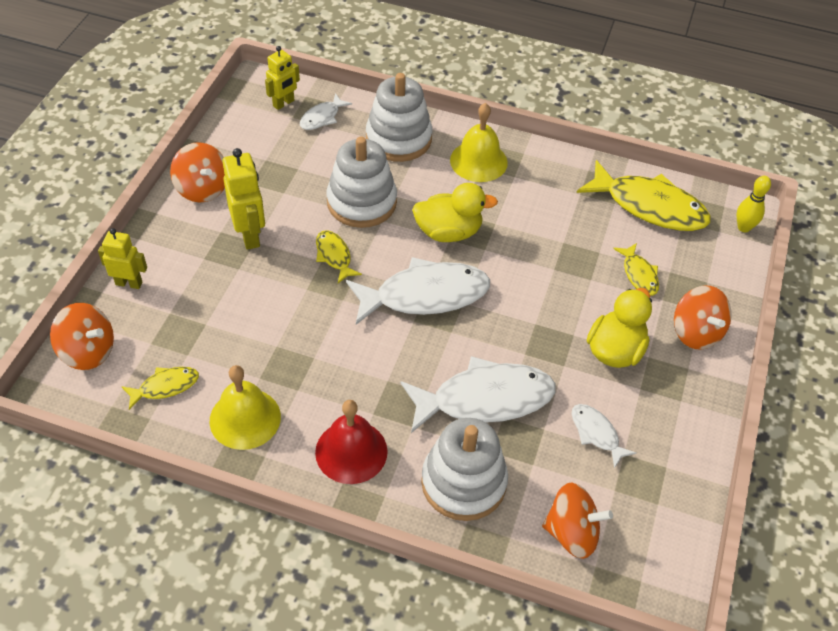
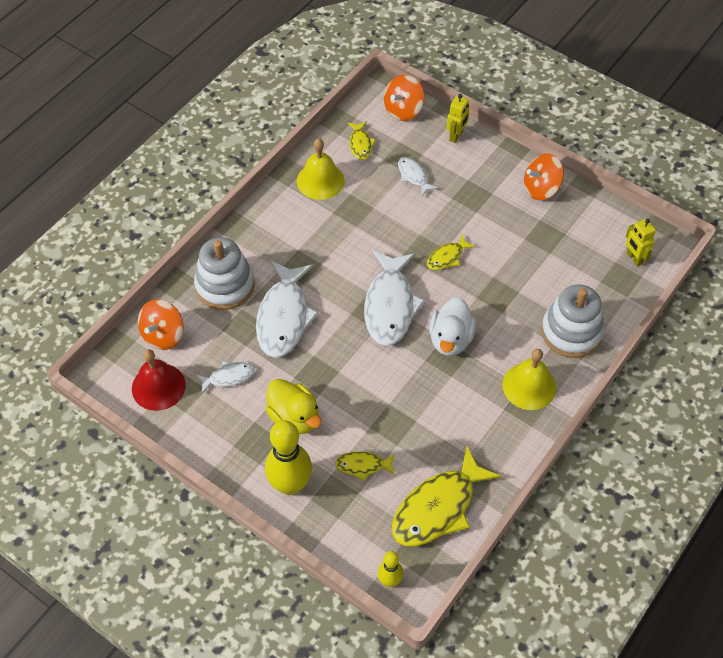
camera: 110 degrees right, 5 degrees up
yellow robot [222,148,265,250] -> none
white fish [300,93,352,130] -> white fish moved to [398,157,438,196]
red bell [315,400,388,484] -> red bell moved to [132,349,186,411]
yellow fish [316,230,362,283] -> yellow fish turned 150 degrees clockwise [427,235,476,270]
white stacking toy [327,137,397,228] -> none
yellow duck [412,183,498,242] -> white duck [429,297,476,356]
orange spinning top [674,285,732,350] -> yellow bowling pin [265,420,312,495]

